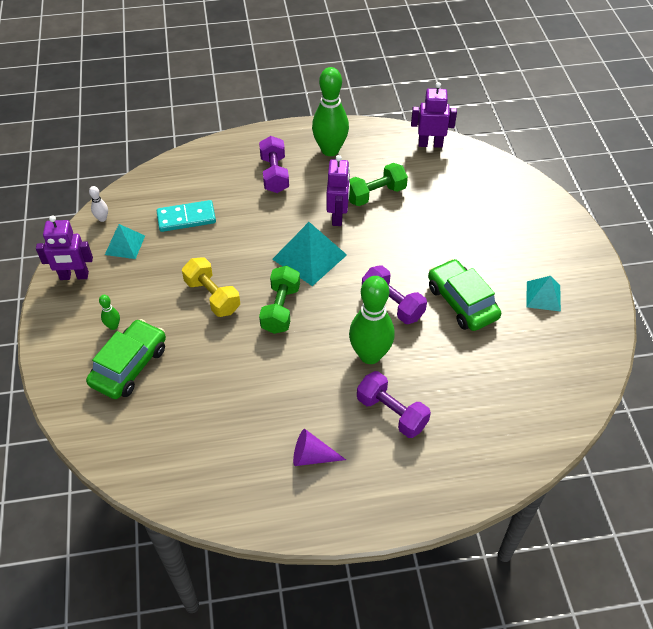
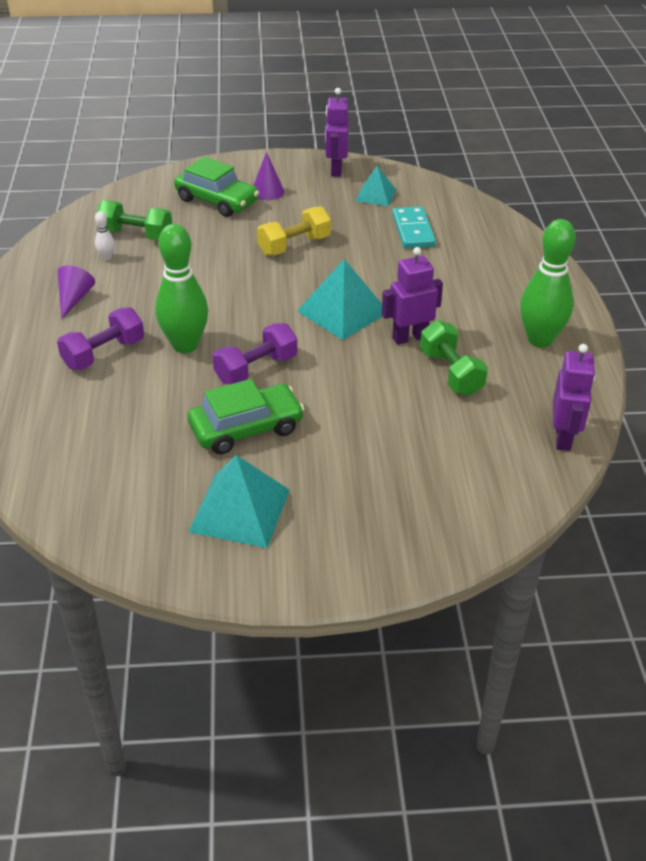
camera: 95 degrees right, 10 degrees down
white bowling pin [89,186,108,222] -> white bowling pin moved to [95,211,115,260]
green bowling pin [99,295,120,330] -> purple cone [253,152,284,200]
purple dumbbell [259,136,289,193] -> none
green dumbbell [259,266,300,334] -> green dumbbell moved to [96,201,172,240]
purple robot [327,155,350,226] -> purple robot turned 150 degrees clockwise [382,247,443,345]
turquoise pyramid [526,276,561,312] -> turquoise pyramid [188,455,290,548], size x1.65

